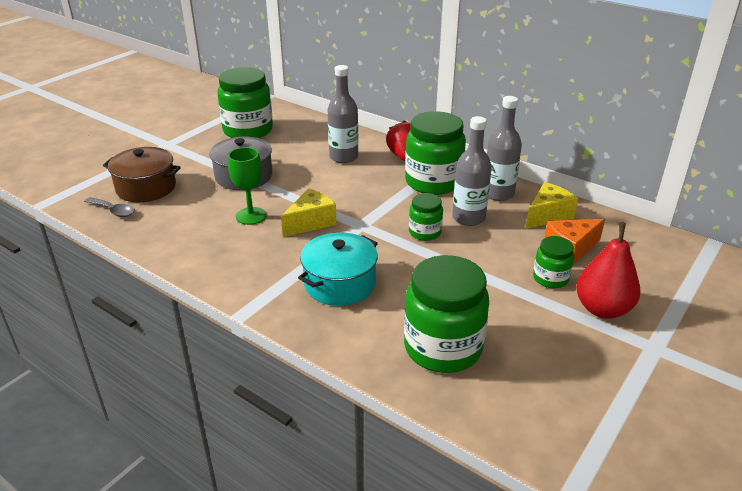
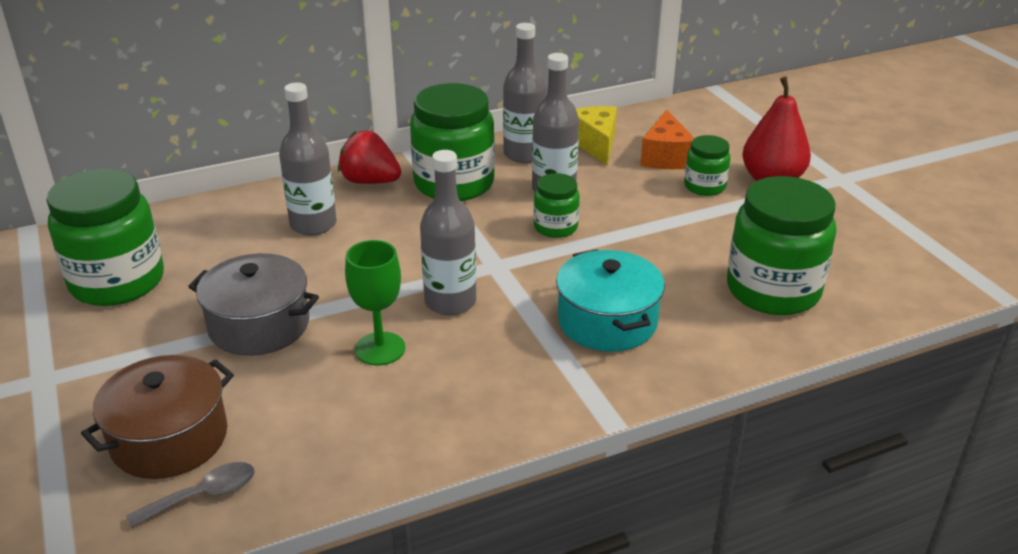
camera: 60 degrees left, 0 degrees up
yellow cheese [281,188,337,237] -> grey bottle [420,150,476,315]

